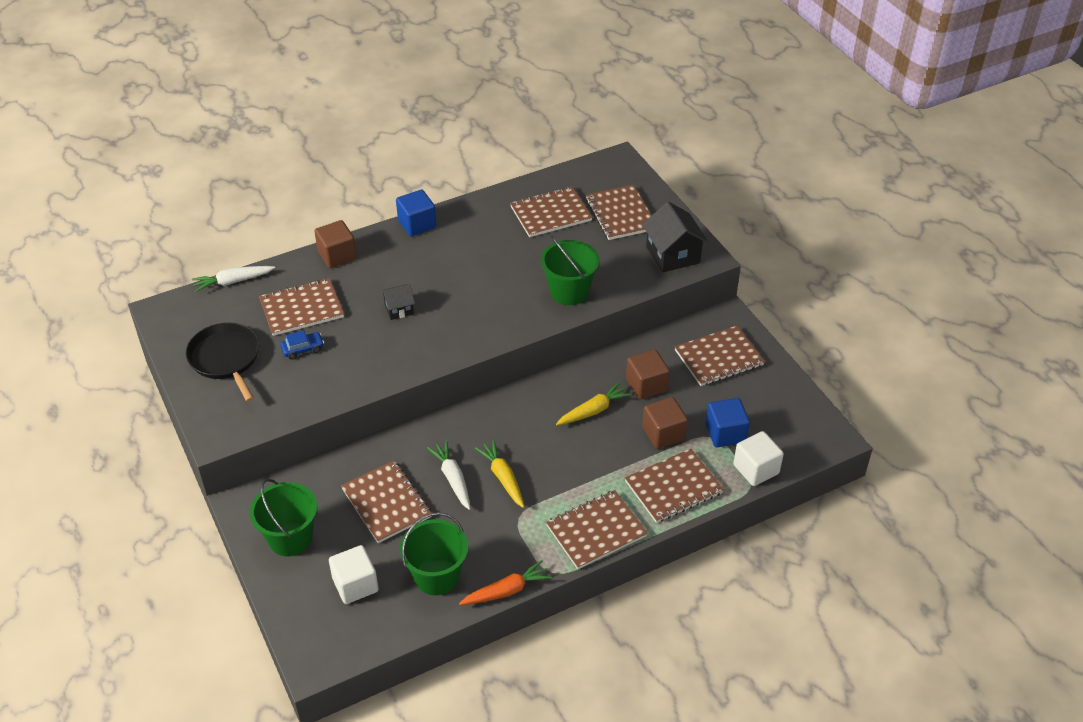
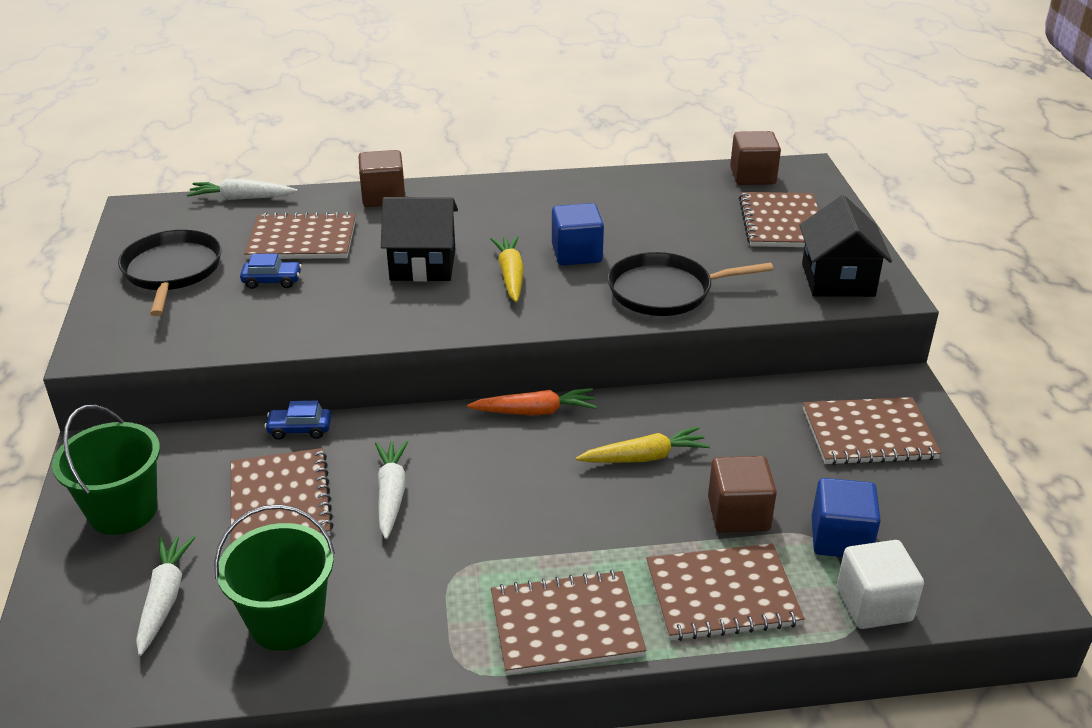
camera: 20 degrees right, 10 degrees down
white cube [329,545,379,604] -> white carrot [136,536,196,656]
black house [381,284,415,320] -> black house [381,197,458,282], size x1.78
blue cube [396,190,437,236] -> blue cube moved to [552,203,604,266]
orange carrot [459,560,552,605] -> orange carrot moved to [467,388,597,415]
yellow carrot [475,440,524,508] -> yellow carrot moved to [490,236,524,302]
brown notebook [510,187,593,237] -> none
green bucket [541,236,600,305] -> black pan [608,252,773,316]
brown cube [626,349,670,400] -> brown cube moved to [730,131,781,185]
none -> blue car [264,401,331,440]

